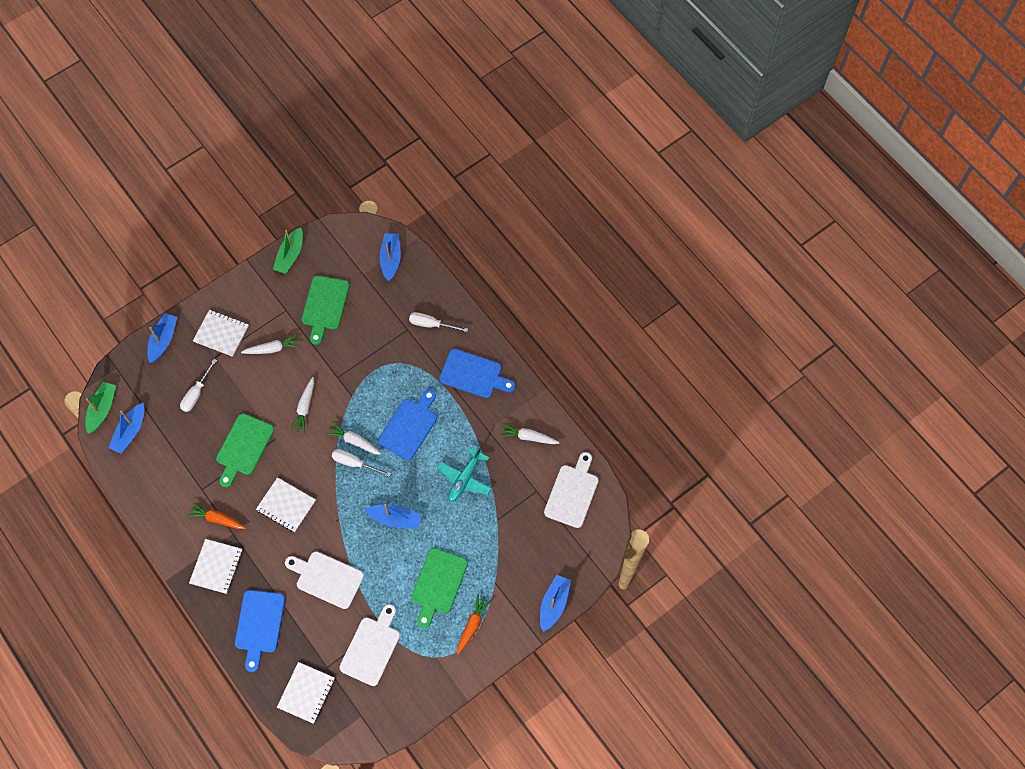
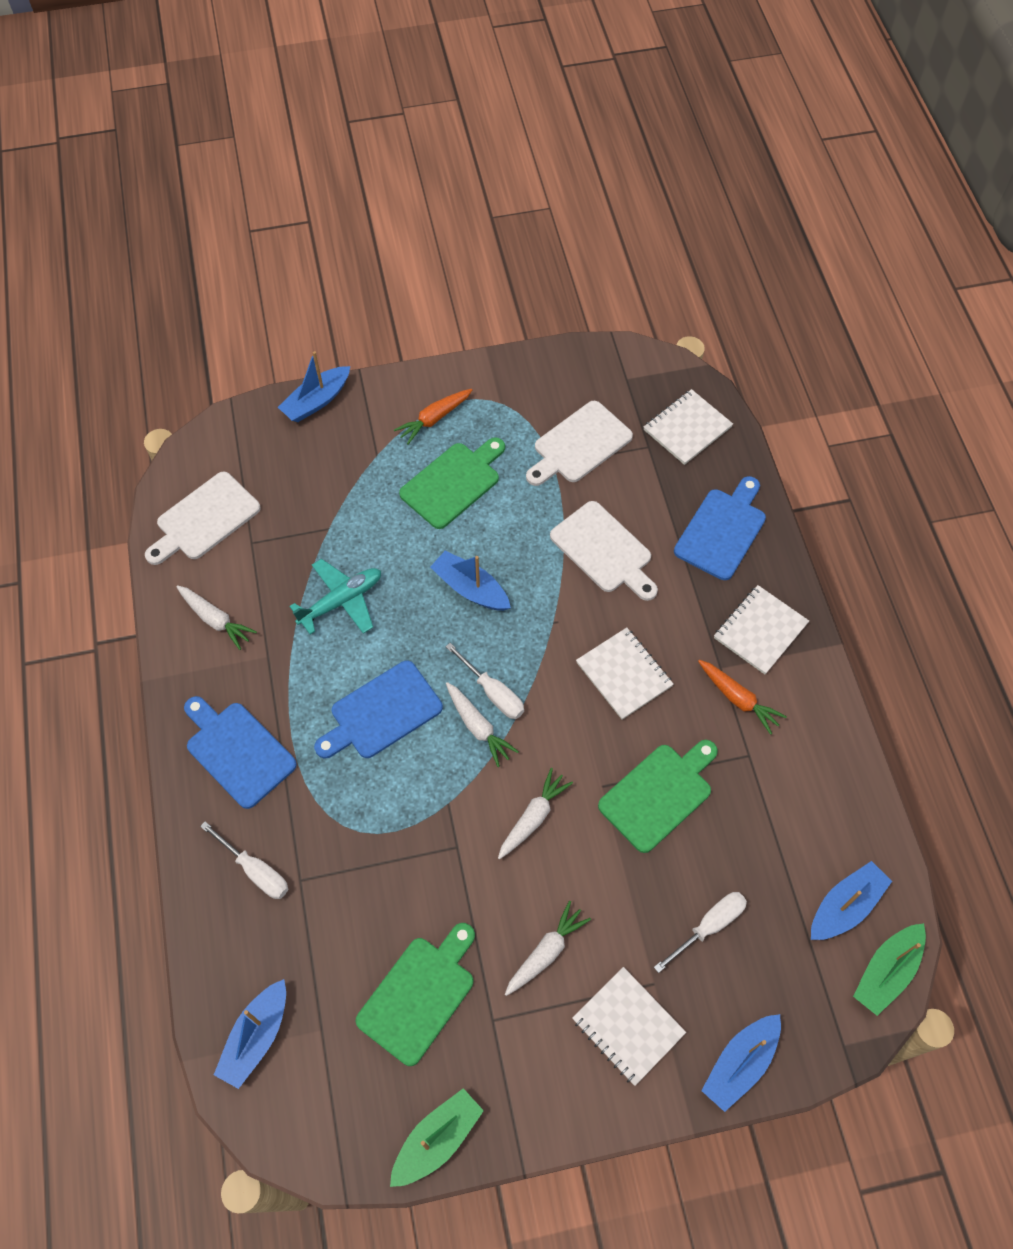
camera: 155 degrees left, 5 degrees down
white carrot [241,334,300,354] -> white carrot turned 120 degrees clockwise [505,901,591,996]

